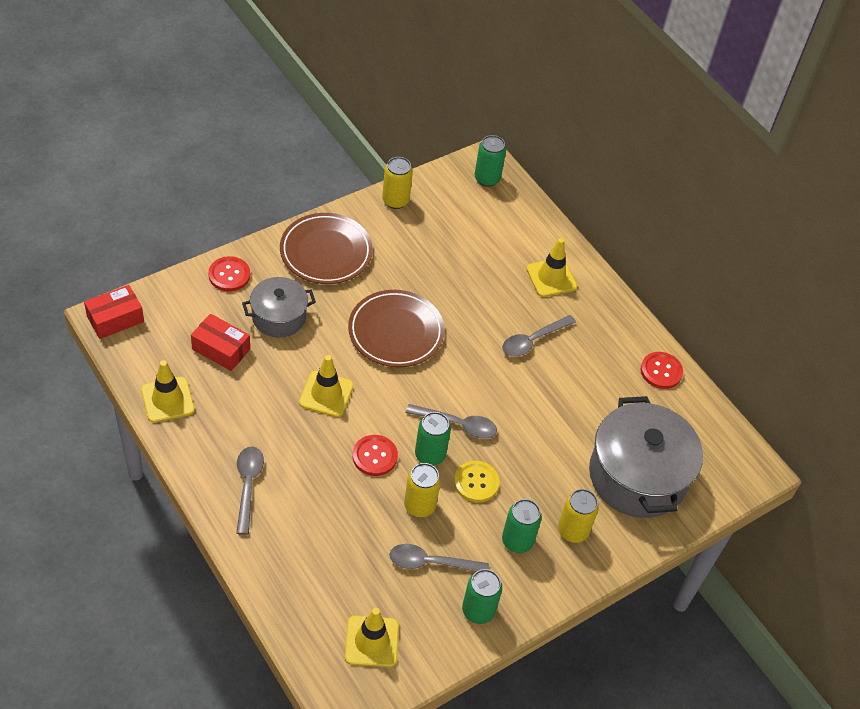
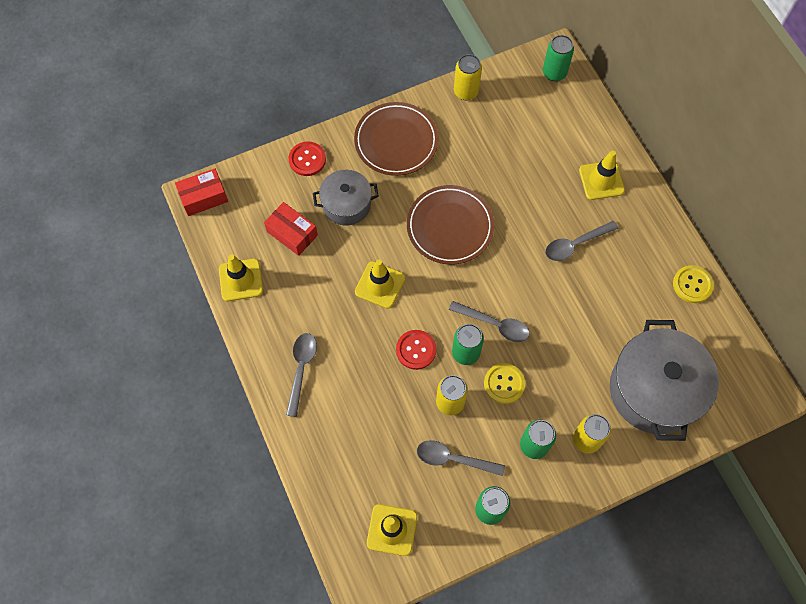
camera: 15 degrees right, 15 degrees up
red button [641,352,683,389] -> yellow button [673,265,714,303]

